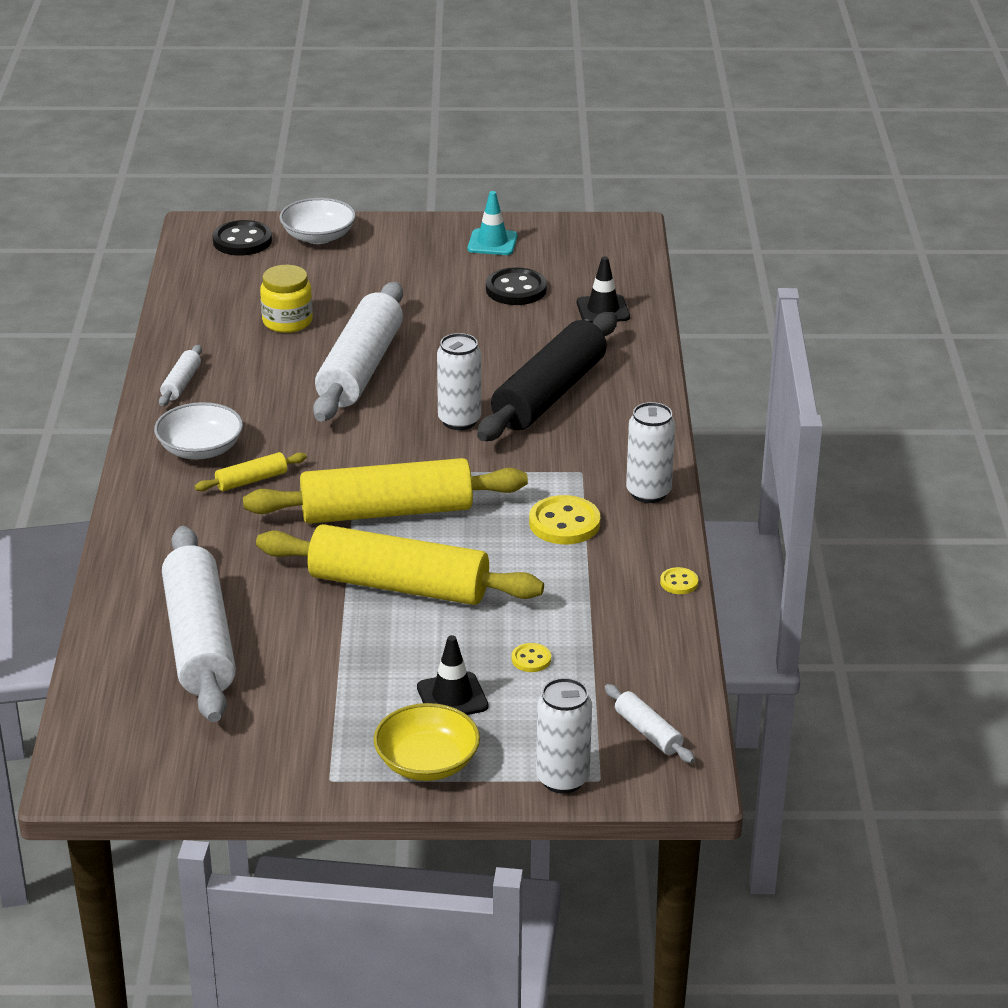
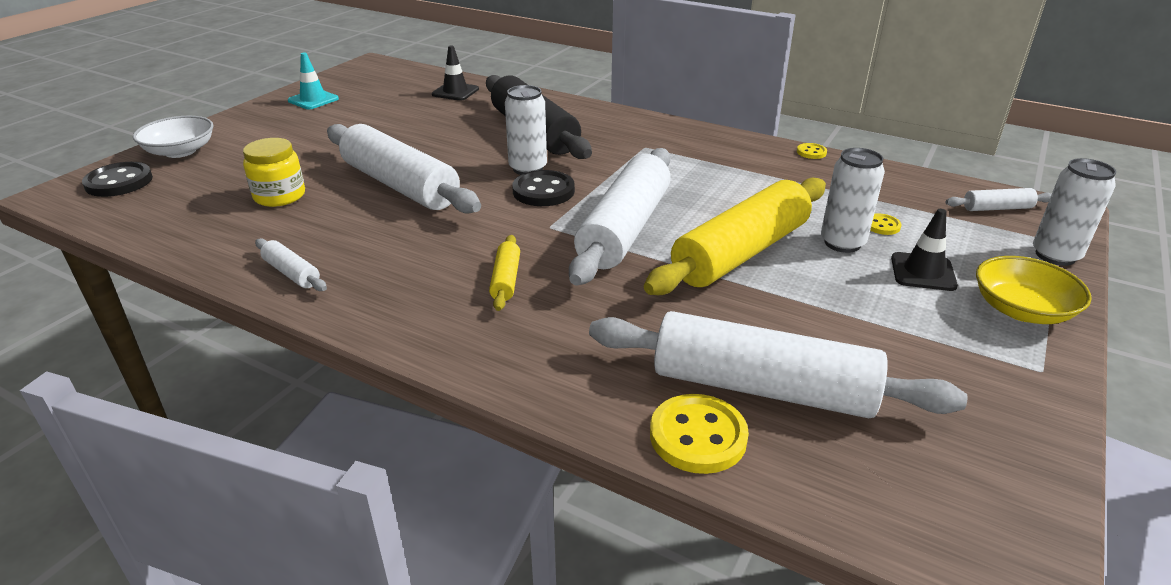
camera: 60 degrees left, 0 degrees up
white bowl [154,402,243,459] -> none
yellow rolling pin [243,458,528,524] -> white rolling pin [569,148,671,285]
black button [486,267,547,305] -> black button moved to [512,170,575,206]
yellow button [529,495,600,544] -> yellow button moved to [650,394,749,474]
white can [626,402,675,503] -> white can moved to [821,148,885,253]

